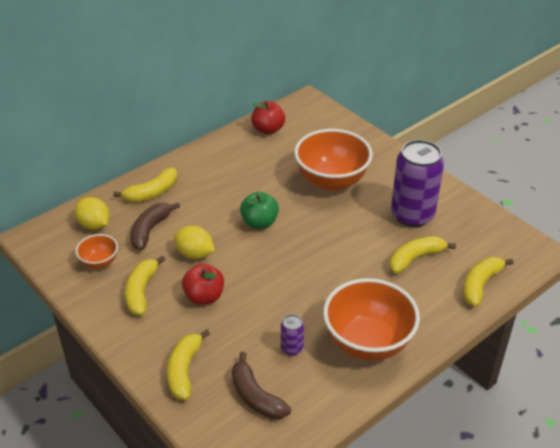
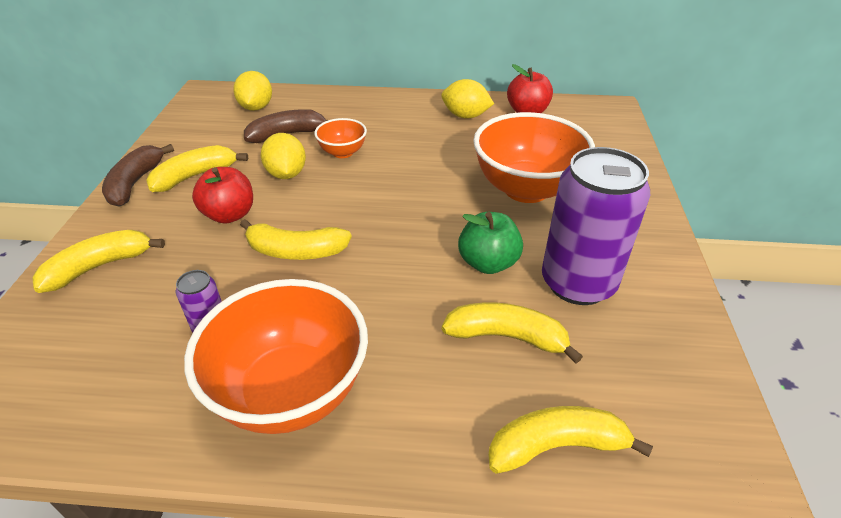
camera: 45 degrees right, 0 degrees up
orange bowl [76,234,118,269] -> orange bowl moved to [314,118,367,158]
yellow banana [113,167,178,202] -> yellow banana moved to [240,219,352,260]
brown banana [232,352,291,419] -> brown banana moved to [102,144,174,207]
green apple [240,192,279,229] -> green apple moved to [458,212,523,274]
none -> yellow lemon [441,79,494,118]

